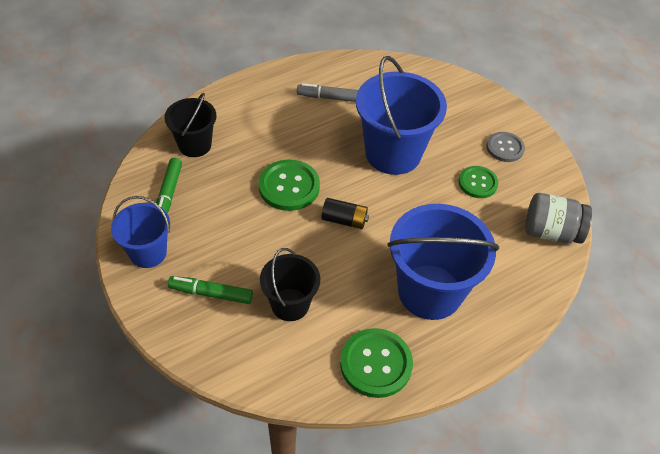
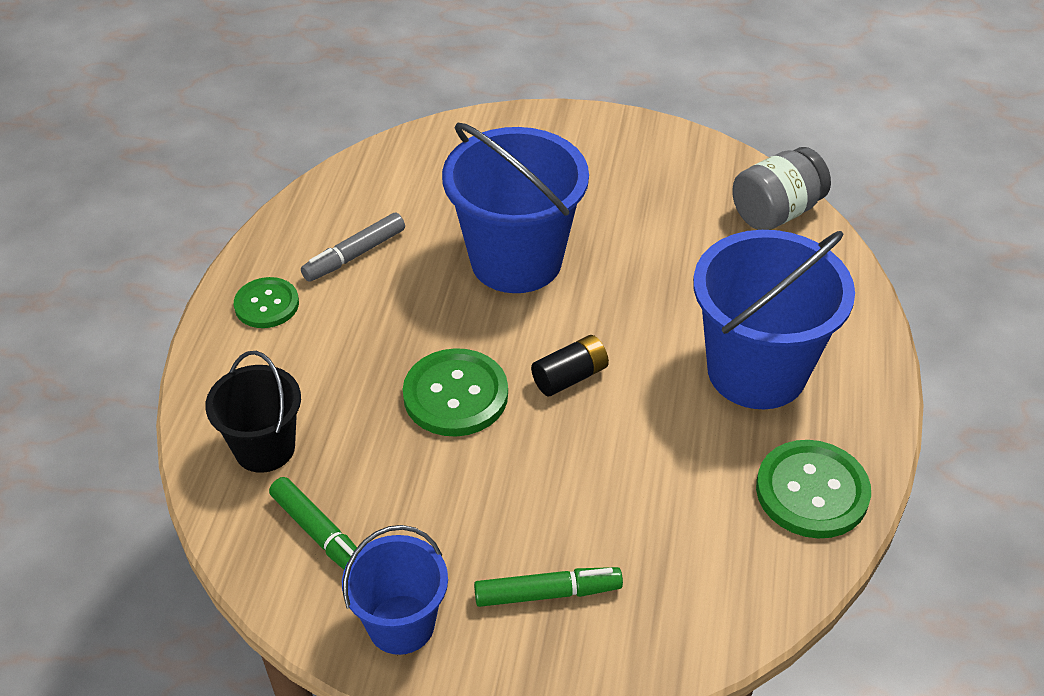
camera: 45 degrees left, 5 degrees down
green marker [168,276,253,304] -> green marker turned 150 degrees counterclockwise [474,567,623,607]
black bucket [260,248,320,321] -> none
green button [458,166,498,198] -> green button moved to [234,277,299,328]
grey button [486,132,525,162] -> none

